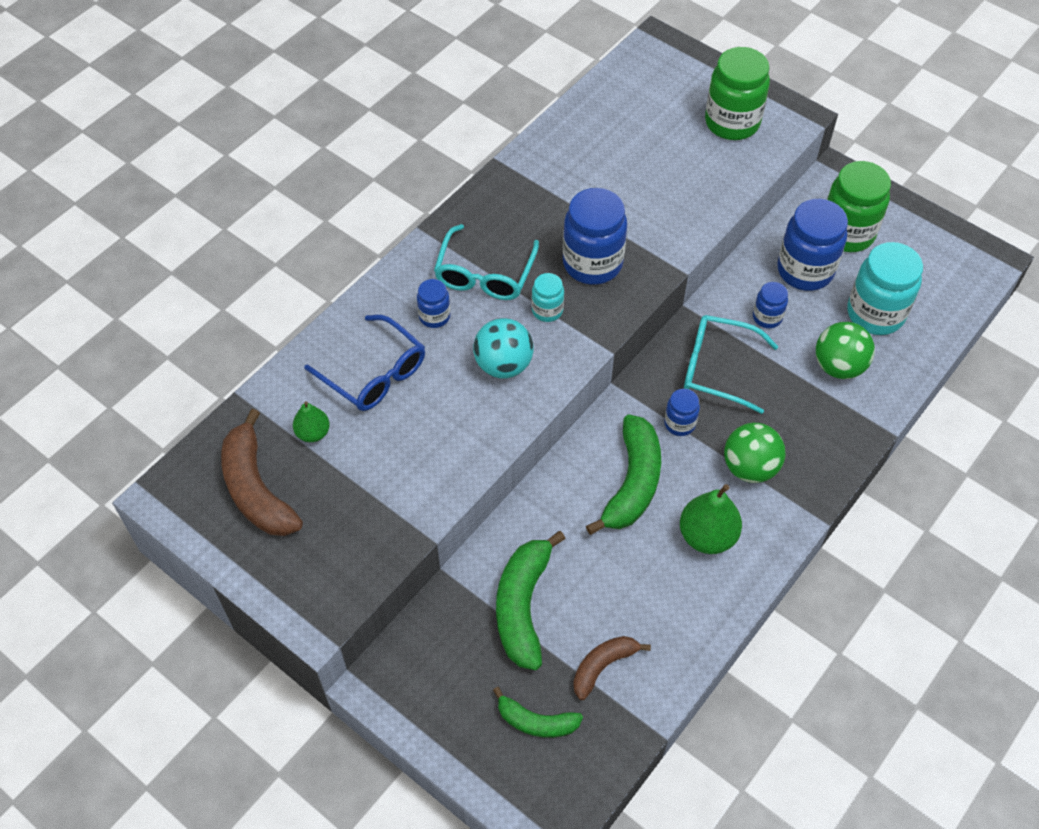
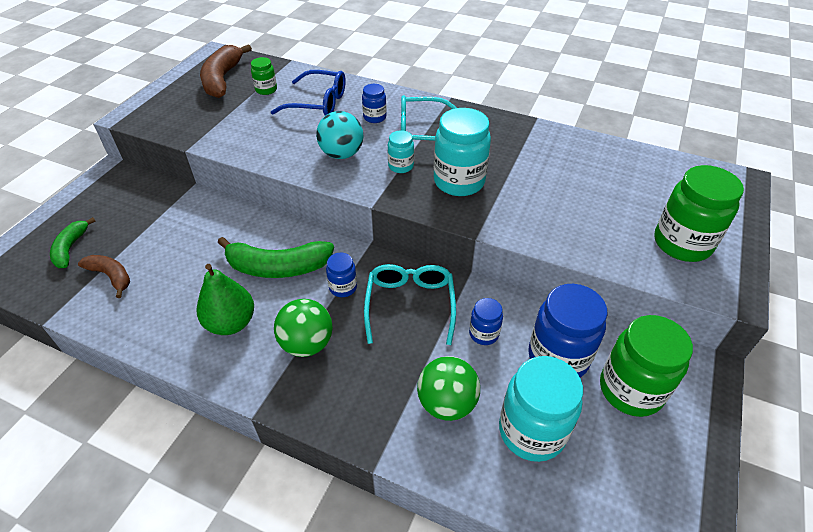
camera: 75 degrees right, 10 degrees down
brown banana [221,409,303,536] -> brown banana turned 45 degrees counterclockwise [200,44,252,98]
green pear [293,401,330,442] -> green jar [251,57,277,95]
blue glasses [304,315,425,411] -> blue glasses turned 105 degrees counterclockwise [271,70,346,116]
green banana [496,531,566,670] -> none
blue jar [563,188,627,285] -> turquoise jar [434,108,491,196]

